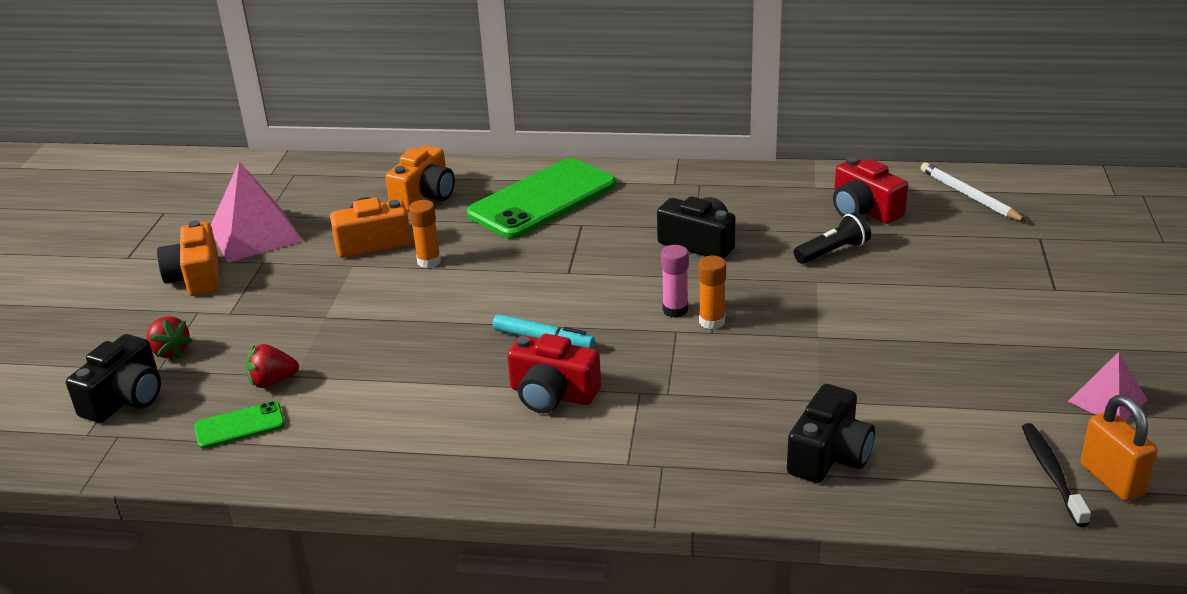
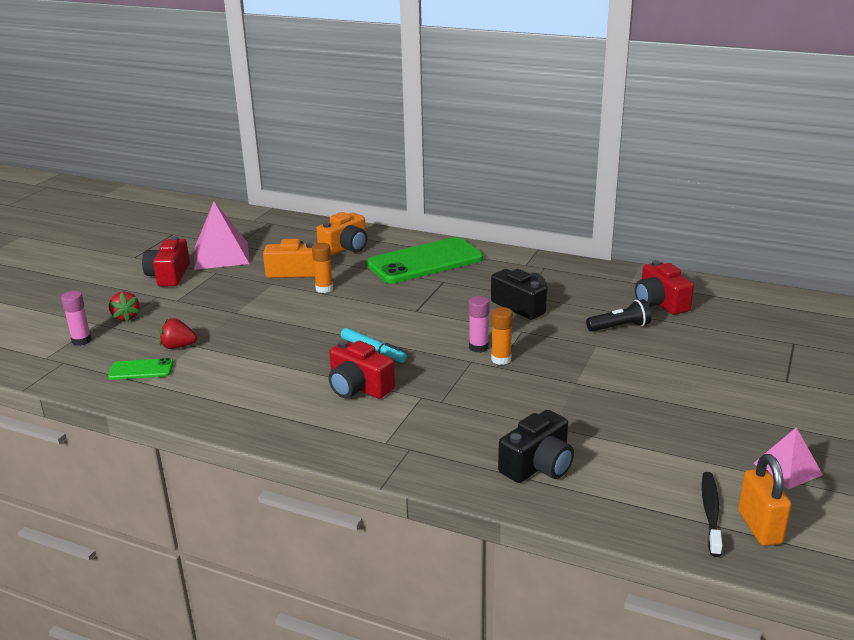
camera: 15 degrees right, 5 degrees down
black camera [66,334,161,423] -> pink glue stick [61,291,92,346]
orange camera [157,220,219,296] -> red camera [142,236,190,286]
white pencil [921,162,1027,222] -> none

